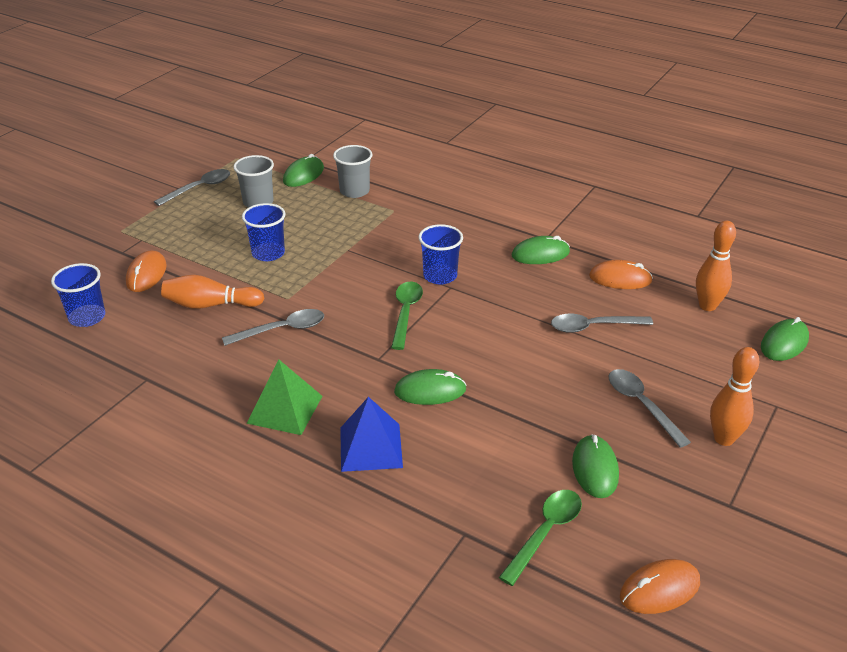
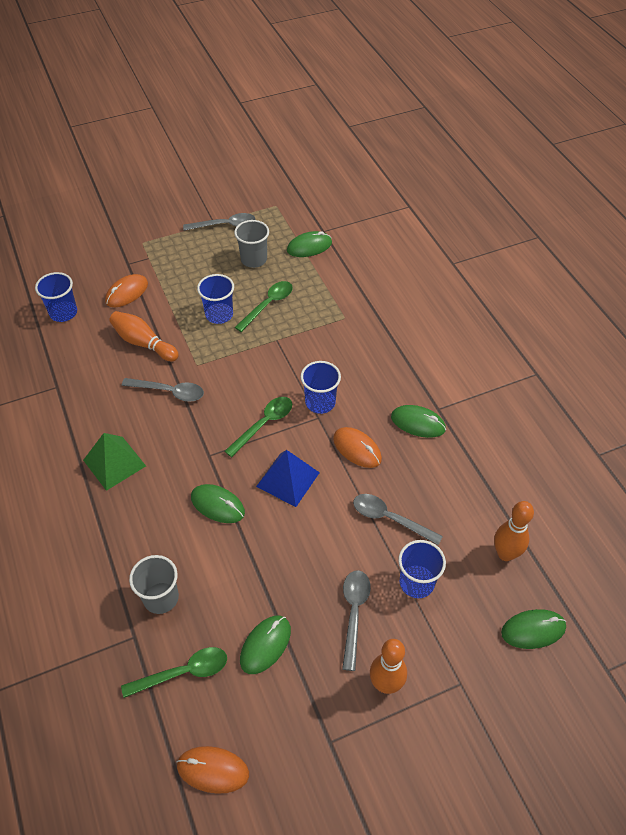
camera: 35 degrees right, 15 degrees up
grey cup [333,145,372,198] -> grey cup moved to [129,555,179,614]
blue pyramid [340,397,403,472] -> blue pyramid moved to [256,450,320,507]
orange mouse [589,260,653,289] -> orange mouse moved to [333,427,382,468]
none -> green spoon [235,281,293,332]
none -> blue cup [398,540,446,598]

